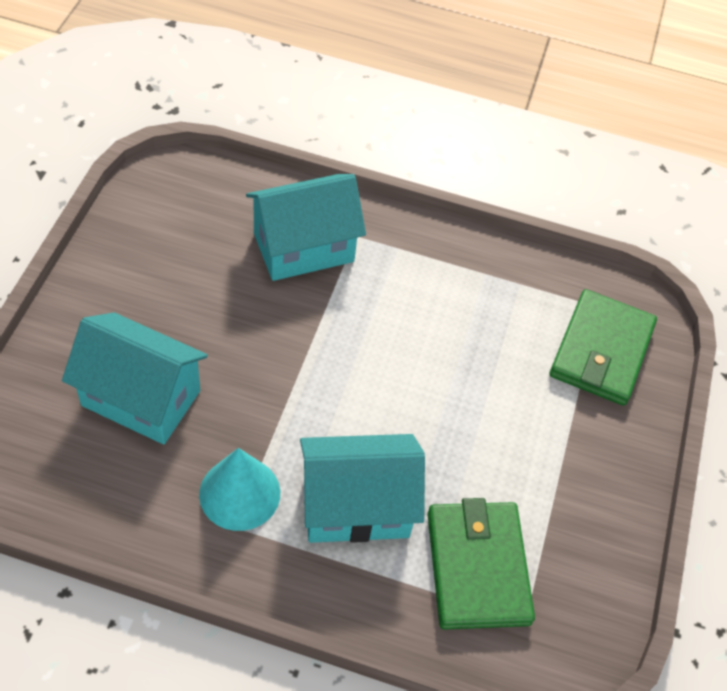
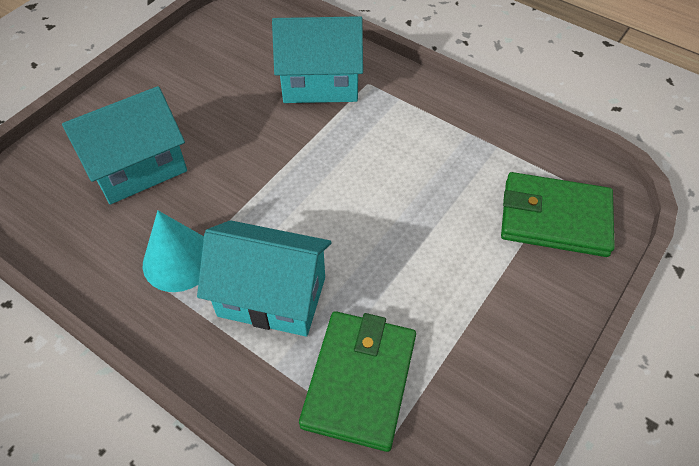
camera: 25 degrees right, 0 degrees up
turquoise house [62,313,208,444] -> turquoise house turned 75 degrees counterclockwise [62,86,187,204]
green wallet [549,289,657,406] -> green wallet turned 60 degrees clockwise [501,172,615,257]

